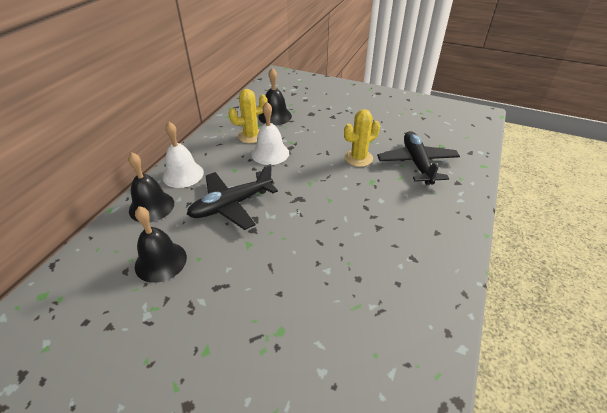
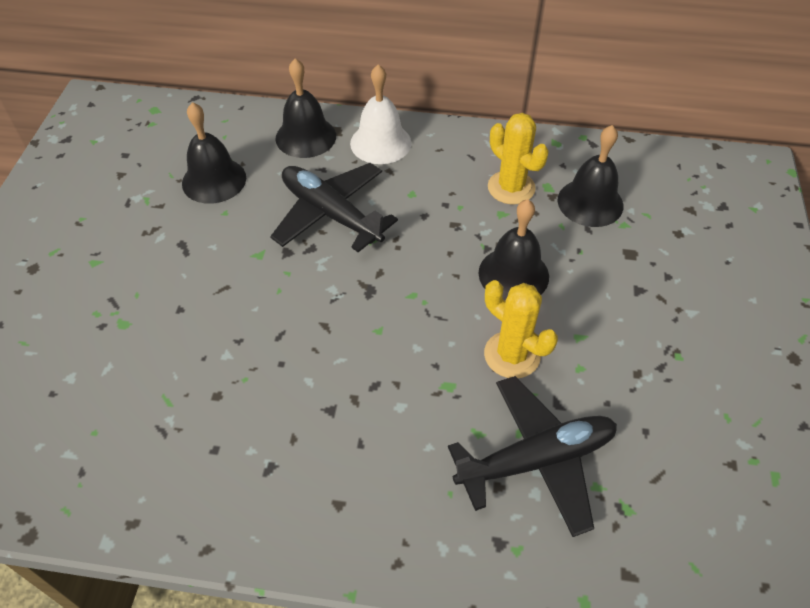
camera: 75 degrees right, 10 degrees up
white bell [252,102,289,165] -> none
none -> black bell [478,199,549,301]

